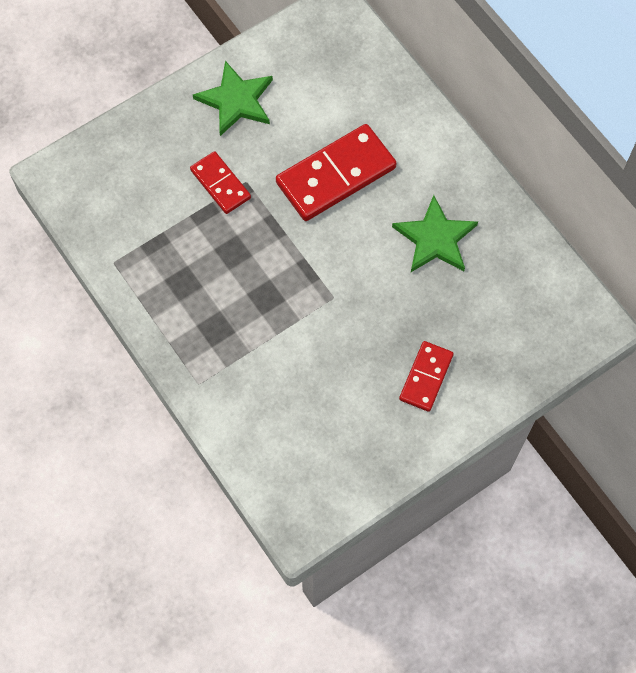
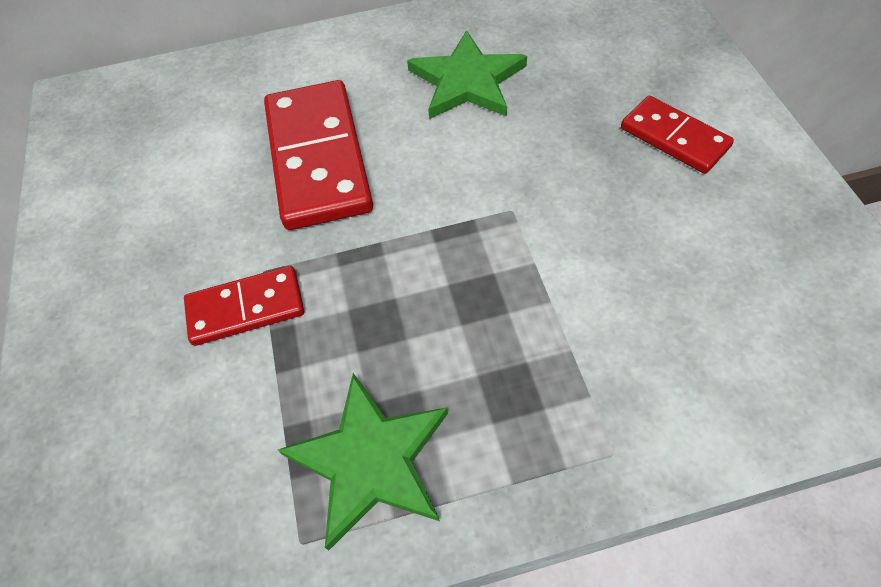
camera: 65 degrees left, 10 degrees down
green star [193,61,273,136] -> green star moved to [278,373,448,551]

